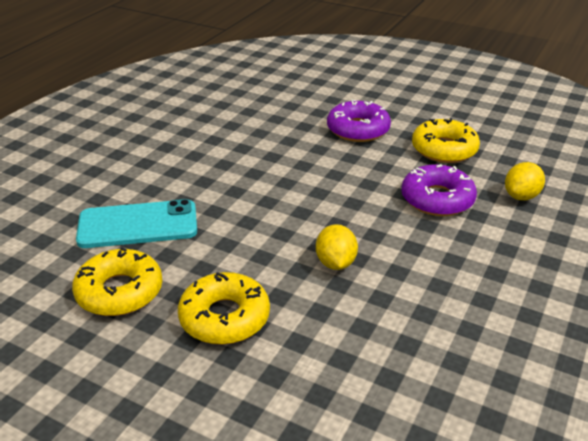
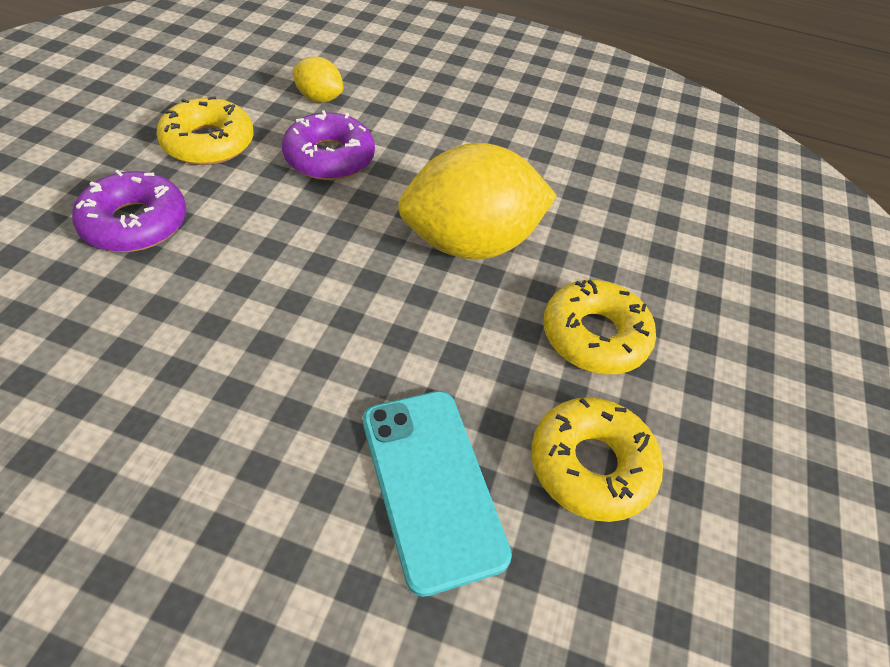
camera: 105 degrees left, 15 degrees up
yellow lemon [316,224,358,270] -> yellow lemon [398,143,557,259], size x2.13

